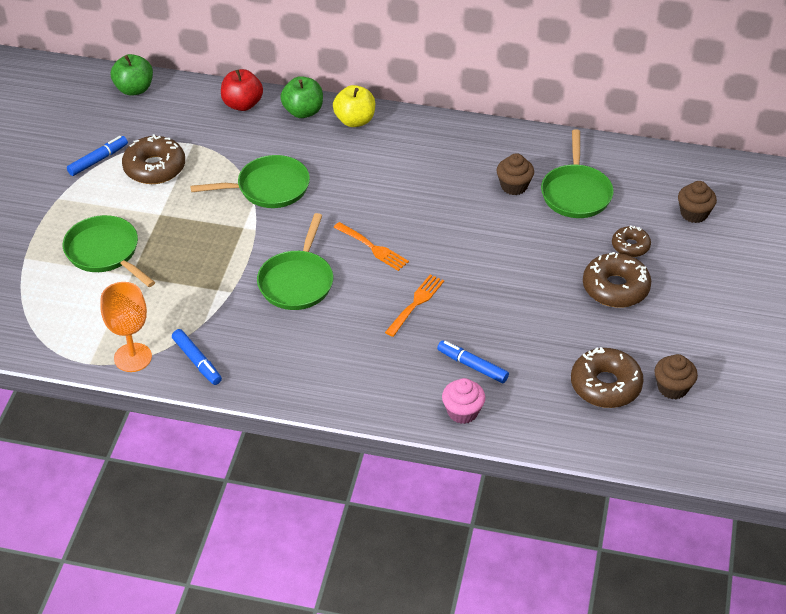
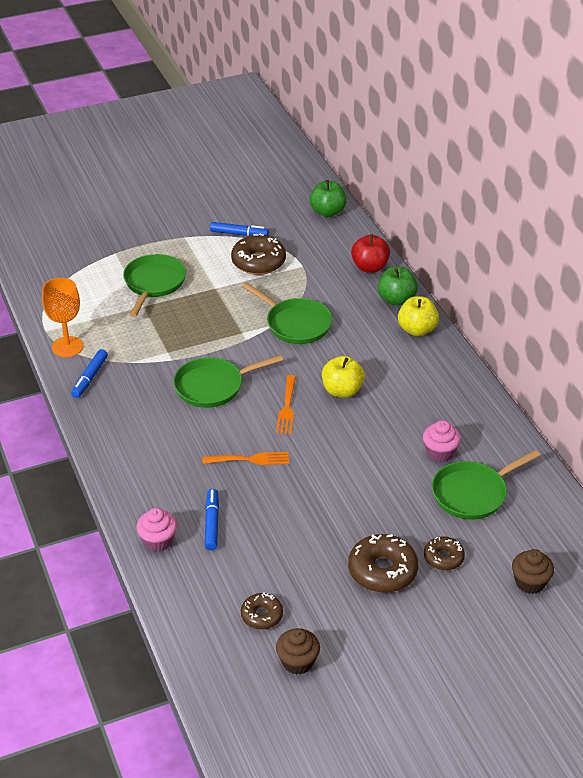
camera: 55 degrees right, 5 degrees down
brown cupcake [497,153,534,195] -> pink cupcake [423,420,461,462]
brown donut [571,347,644,408] -> brown donut [241,592,283,629], size x0.59
none -> yellow apple [322,356,365,398]

